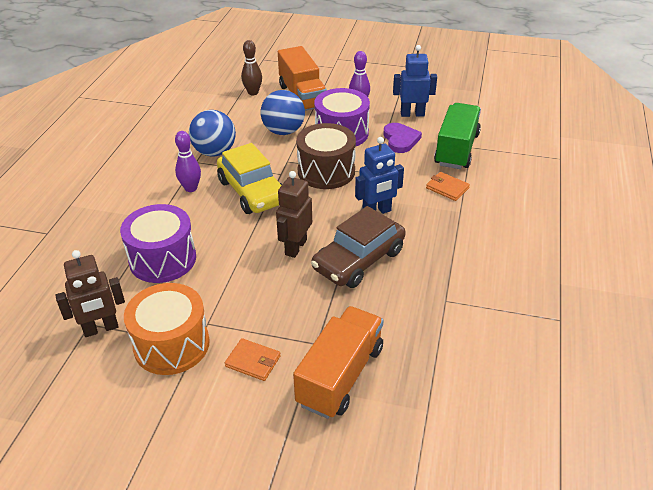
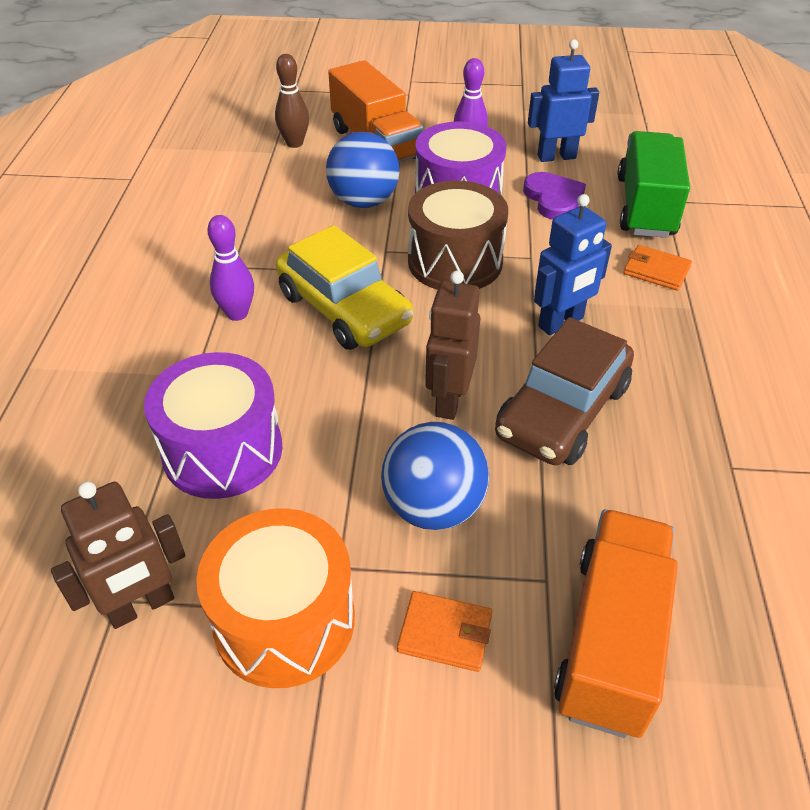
camera: 10 degrees left, 5 degrees up
blue ball [189,110,236,157] -> blue ball moved to [381,422,489,530]

